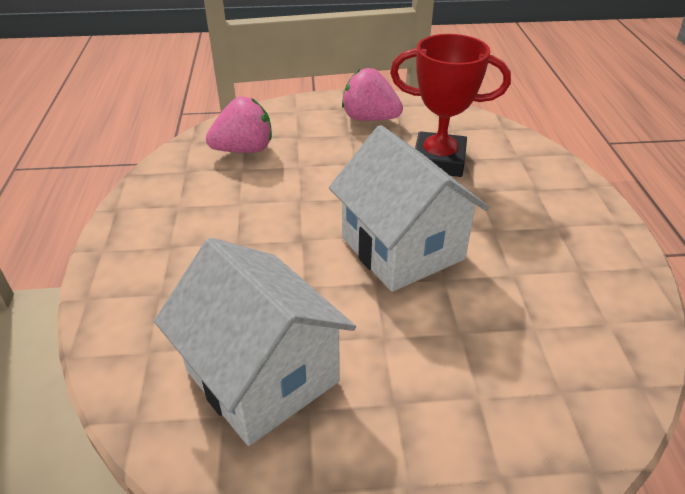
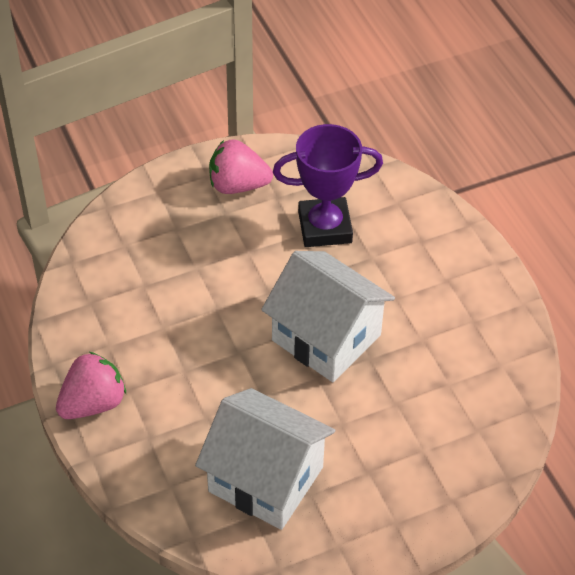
camera: 20 degrees left, 10 degrees up
pink strawberry [206,96,272,153] -> pink strawberry moved to [56,352,126,419]
red trophy [390,34,511,177] -> purple trophy [273,124,383,247]

